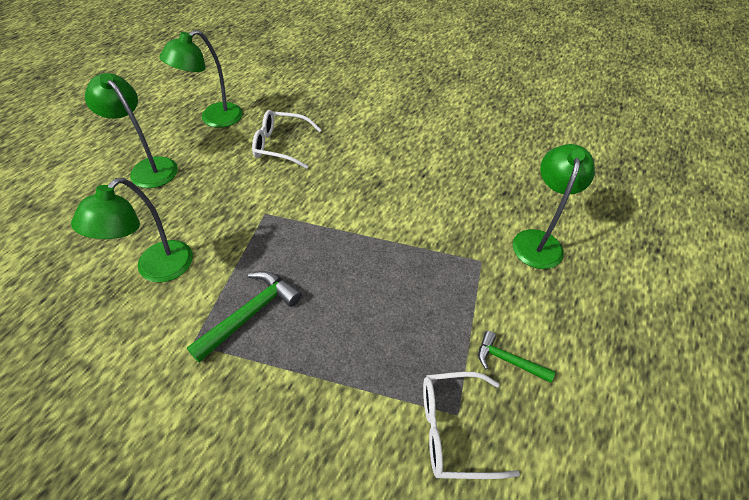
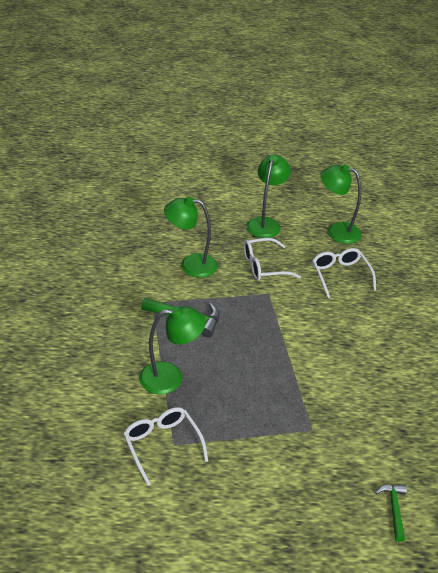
camera: 65 degrees right, 10 degrees down
green hammer [478,331,555,383] -> green hammer moved to [375,484,407,542]
green lamp [513,144,595,269] -> green lamp moved to [139,306,206,394]
none -> white glasses [244,238,301,281]

